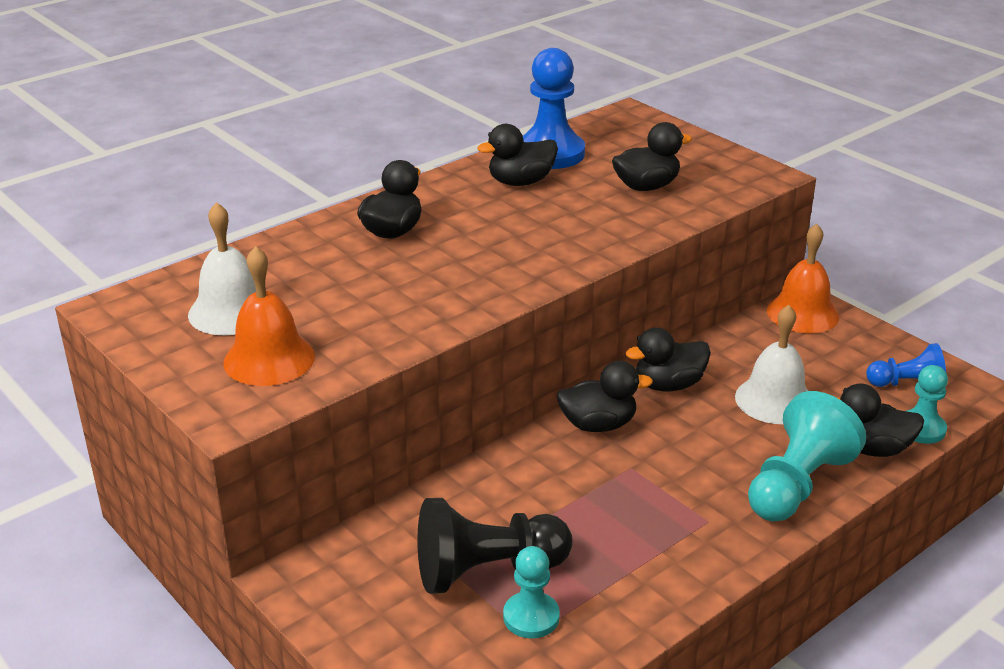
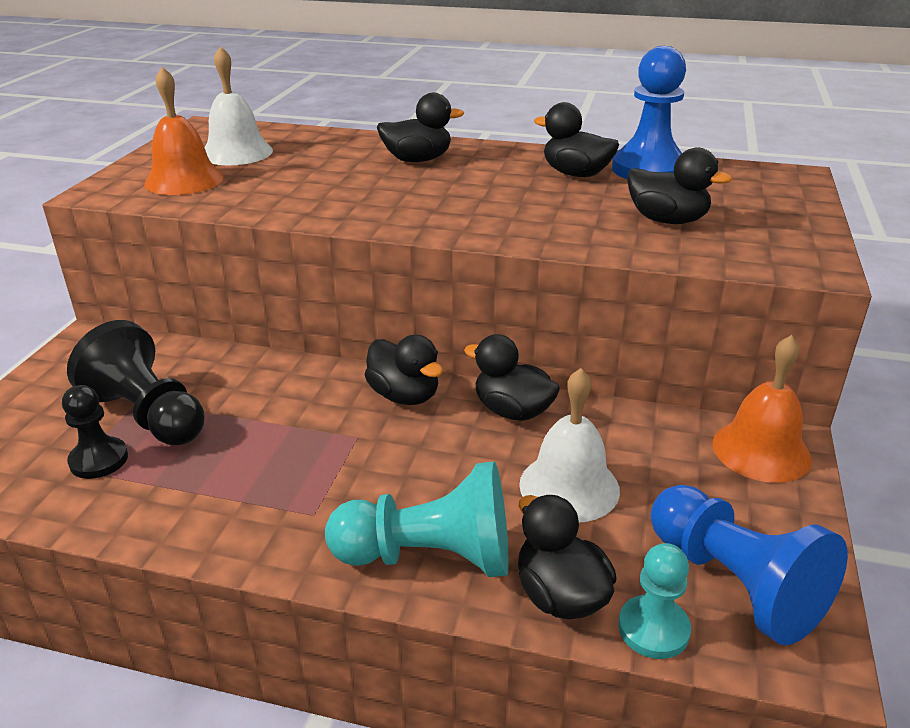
camera: 55 degrees right, 0 degrees up
turquoise pawn [503,546,560,638] -> black pawn [62,385,128,479]
blue pawn [866,343,946,387] -> blue pawn [651,485,848,645], size x1.70

